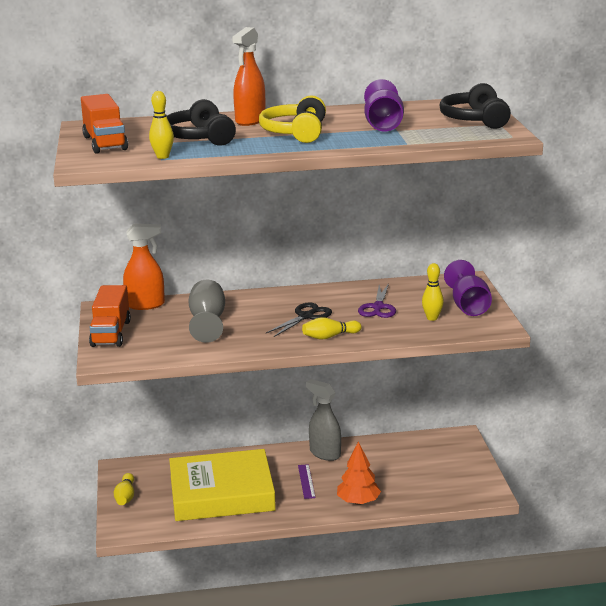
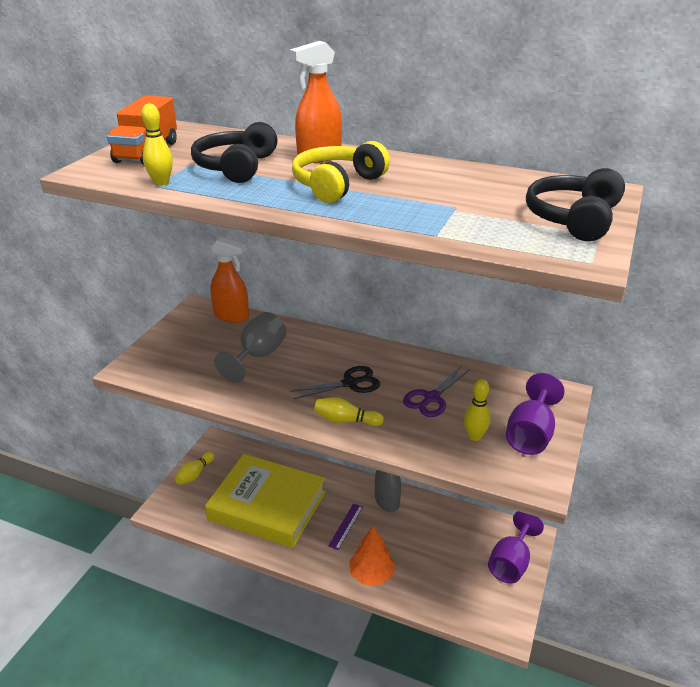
camera: 30 degrees right, 10 degrees up
orange truck [89,285,131,347] -> none
purple goblet [364,79,404,131] -> purple goblet moved to [488,511,544,584]

